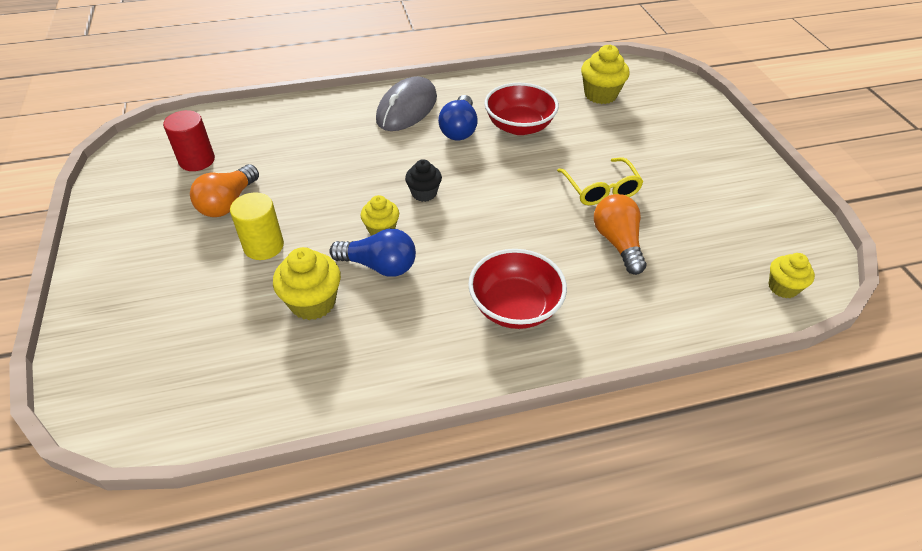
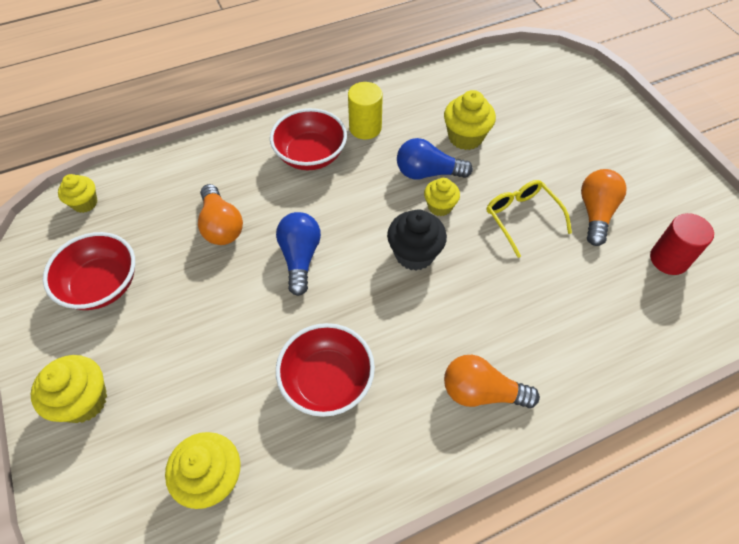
camera: 170 degrees right, 10 degrees up
yellow cylinder [230,192,284,260] -> yellow cylinder moved to [348,82,383,139]
grey mouse [376,76,437,131] -> orange light bulb [444,355,540,408]
black cupcake [405,159,442,202] -> black cupcake [387,209,447,271], size x1.54
blue light bulb [438,95,478,140] -> blue light bulb moved to [276,212,321,296]
yellow glasses [557,157,643,205] -> yellow glasses moved to [487,180,572,258]
none -> yellow cupcake [31,355,107,423]
none -> red bowl [43,232,135,310]

